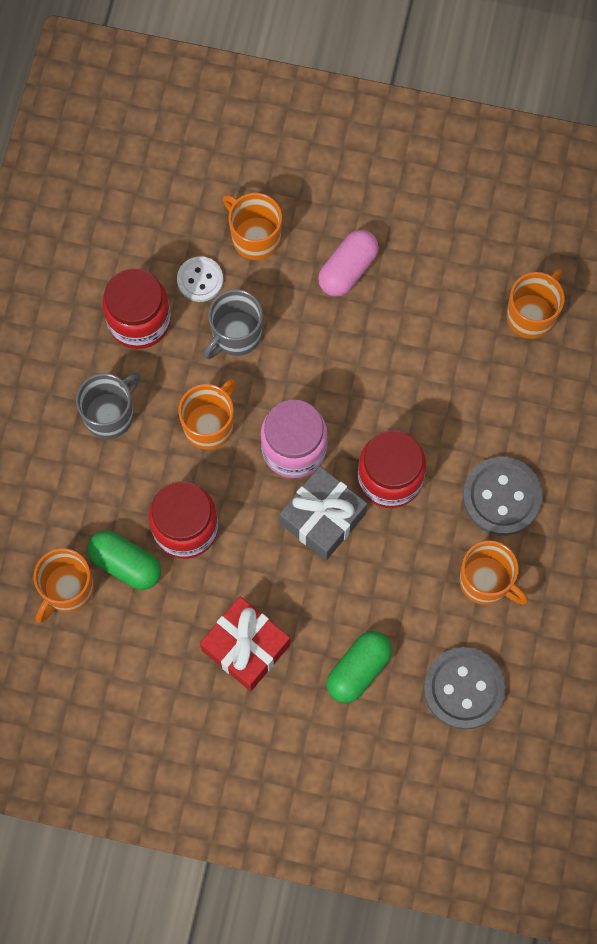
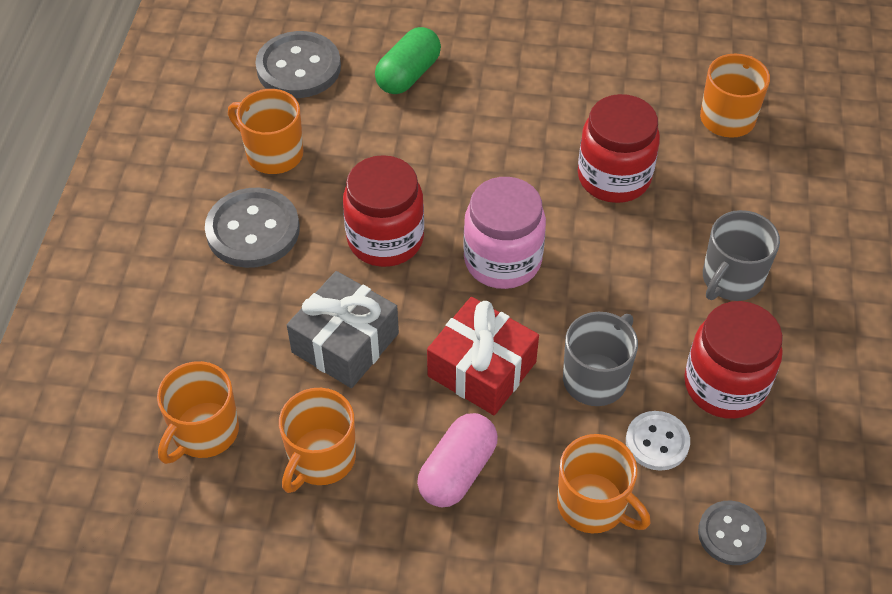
camera: 175 degrees right, 20 degrees down
green capsule [87,531,161,590] -> none
orange mug [178,379,235,450] -> orange mug moved to [279,388,356,493]
red gift [200,596,290,691] -> red gift moved to [427,297,539,415]
grey gift [279,466,367,560] -> grey gift moved to [287,271,399,388]
none -> grey button [698,501,767,565]

